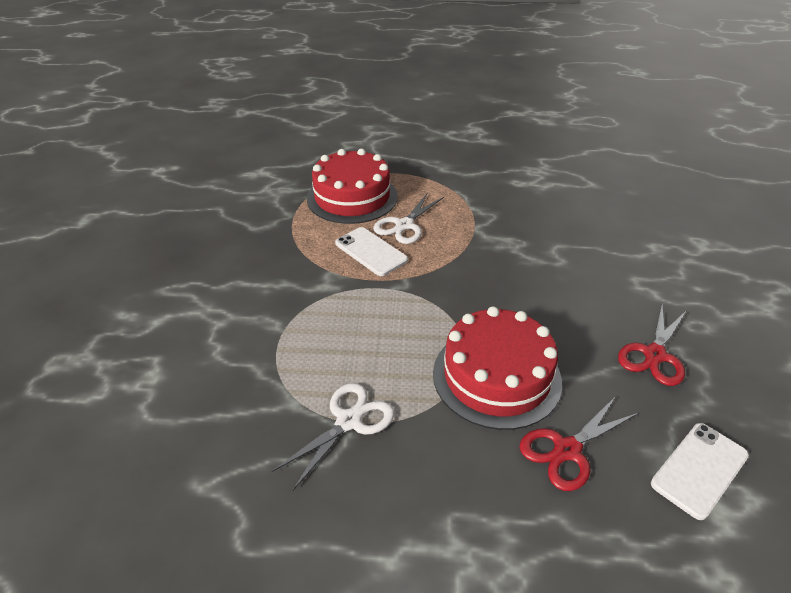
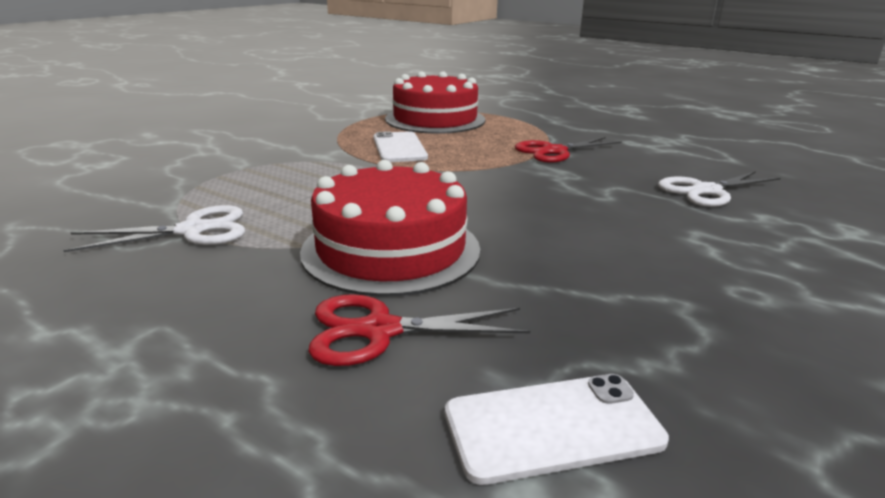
camera: 30 degrees right, 15 degrees down
white scissors [373,192,444,244] -> white scissors moved to [658,171,781,207]
red scissors [618,305,687,386] -> red scissors moved to [515,137,622,163]

